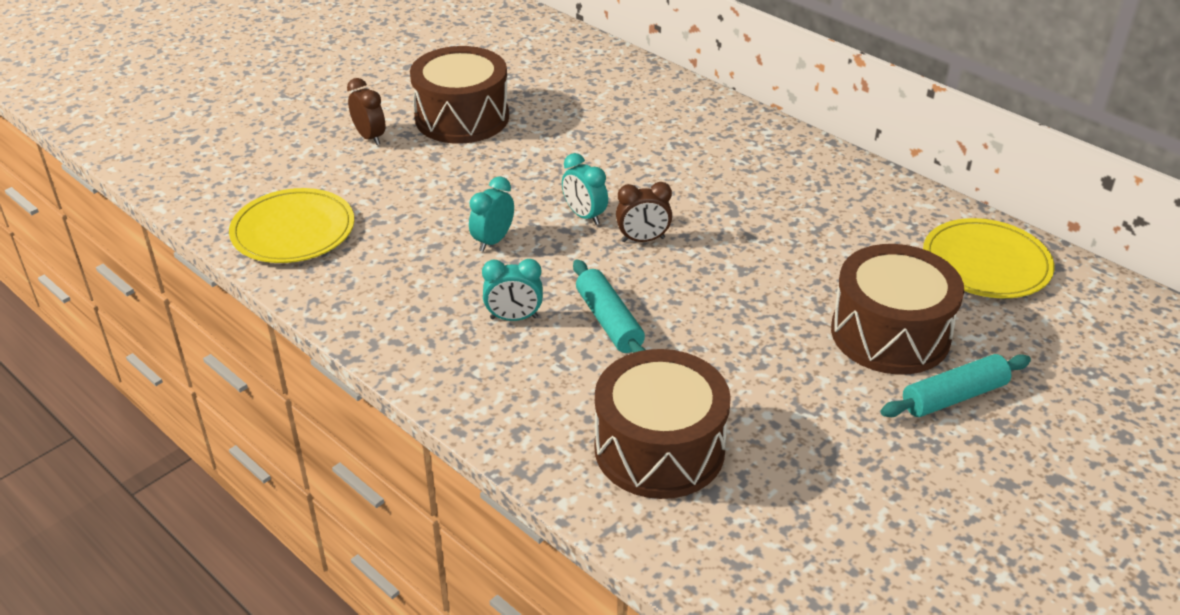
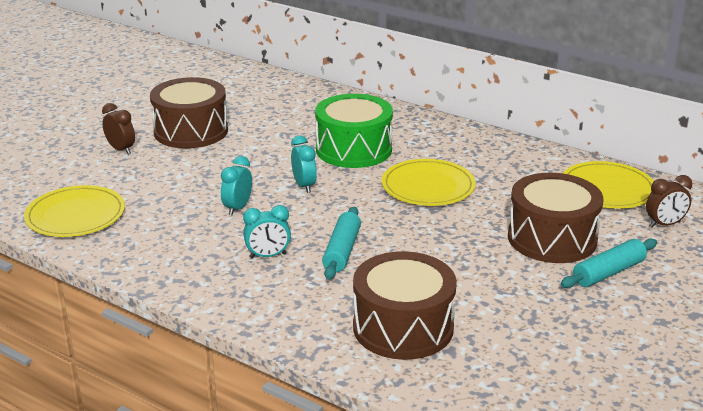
camera: 10 degrees left, 10 degrees down
turquoise clock [562,153,608,225] -> turquoise clock turned 150 degrees counterclockwise [291,135,317,193]
turquoise rolling pin [573,259,646,353] -> turquoise rolling pin turned 45 degrees clockwise [322,207,361,280]
brown clock [616,182,672,242] -> brown clock moved to [646,175,692,227]
none -> green drum [315,94,393,168]
none -> yellow plate [382,159,476,206]

